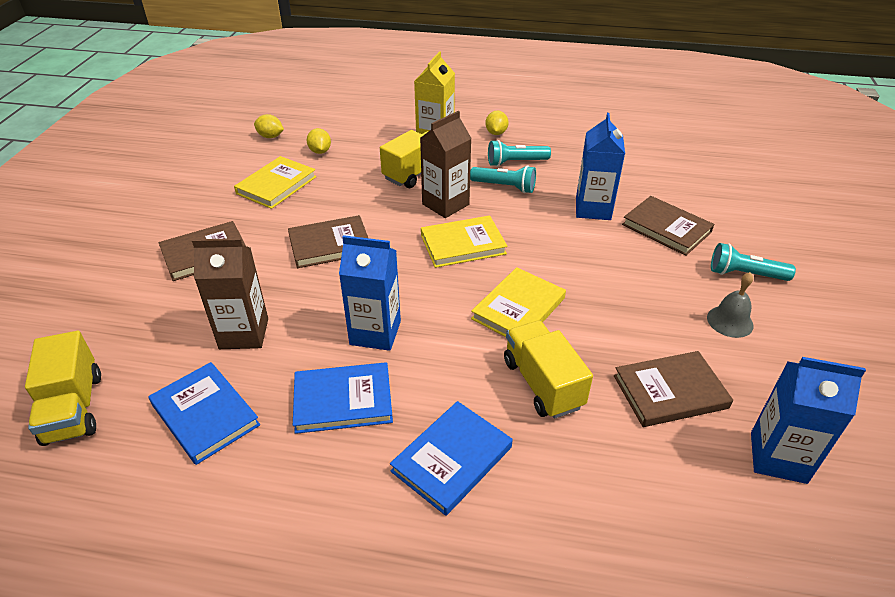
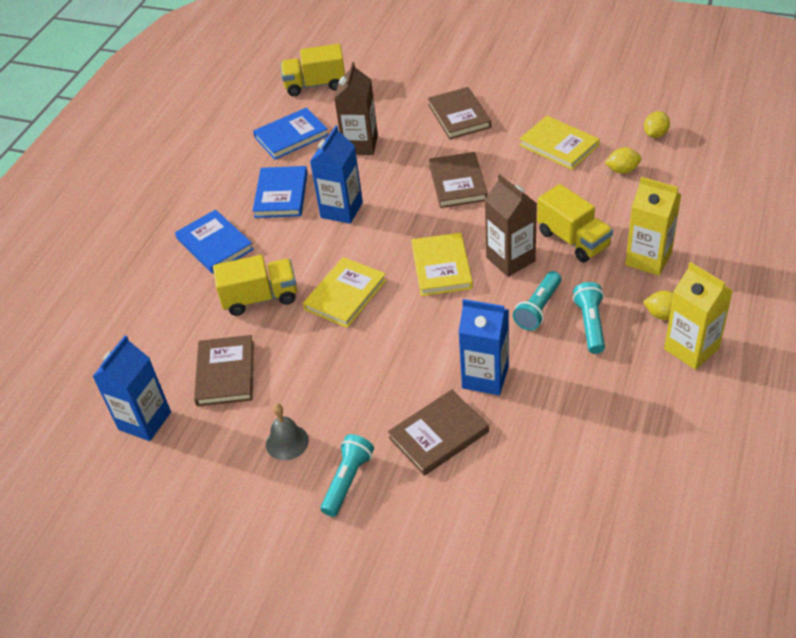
camera: 105 degrees right, 5 degrees up
yellow book [471,267,566,337] -> yellow book turned 75 degrees clockwise [303,257,386,328]
none -> yellow carton [664,262,733,370]

